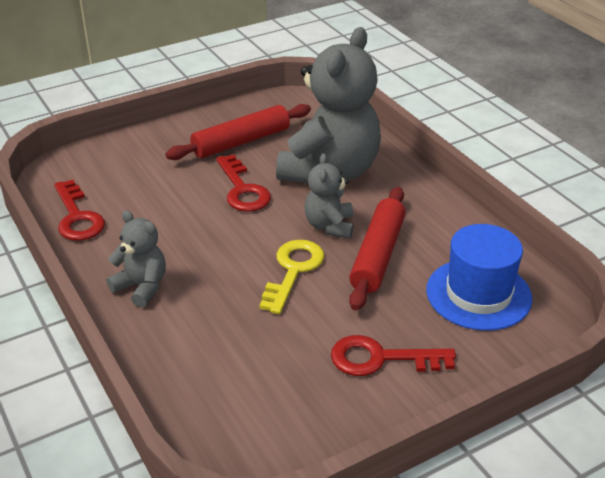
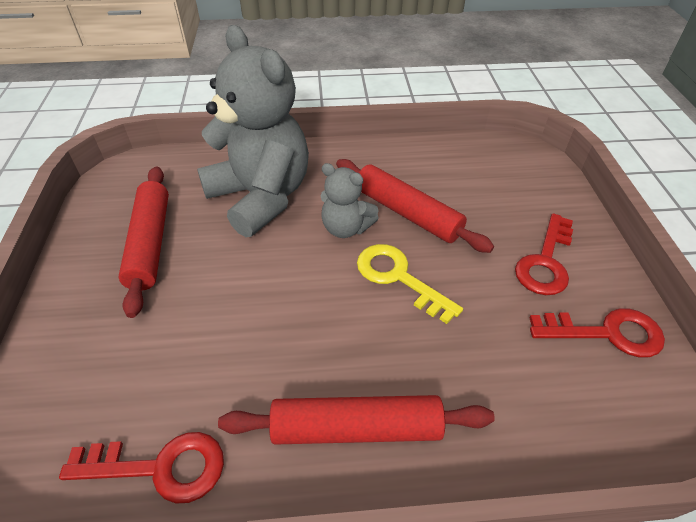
camera: 65 degrees left, 10 degrees up
grey teddy bear [106,210,166,308] -> red rolling pin [218,395,495,445]
red key [216,154,271,212] -> red key moved to [529,308,665,357]
blue hat [426,224,532,331] -> none

